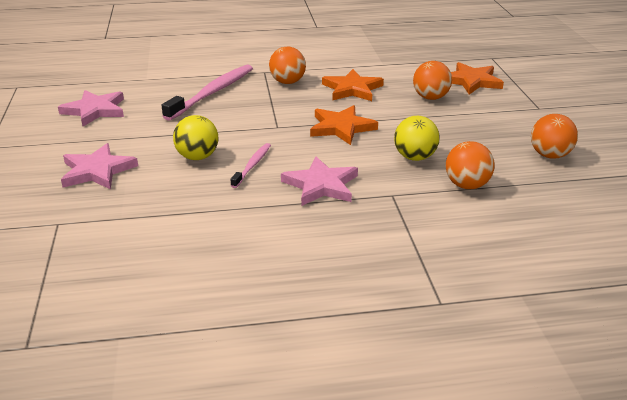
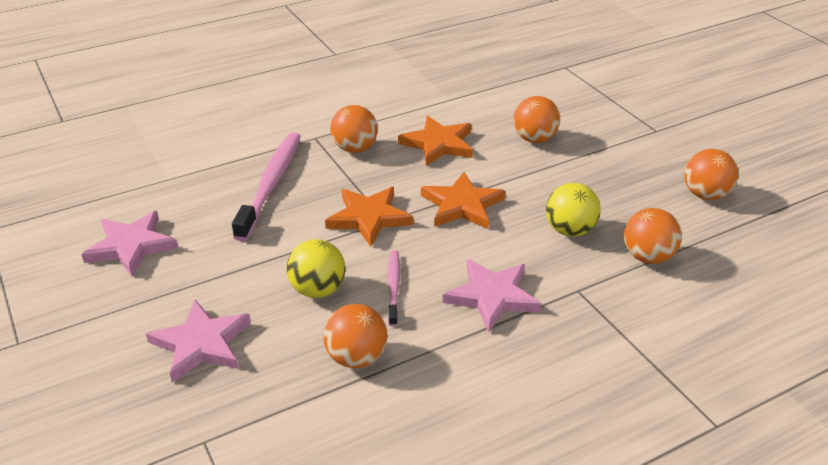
camera: 20 degrees left, 5 degrees up
orange star [451,62,504,94] -> orange star moved to [325,187,414,247]
none -> orange ball [323,304,387,368]

